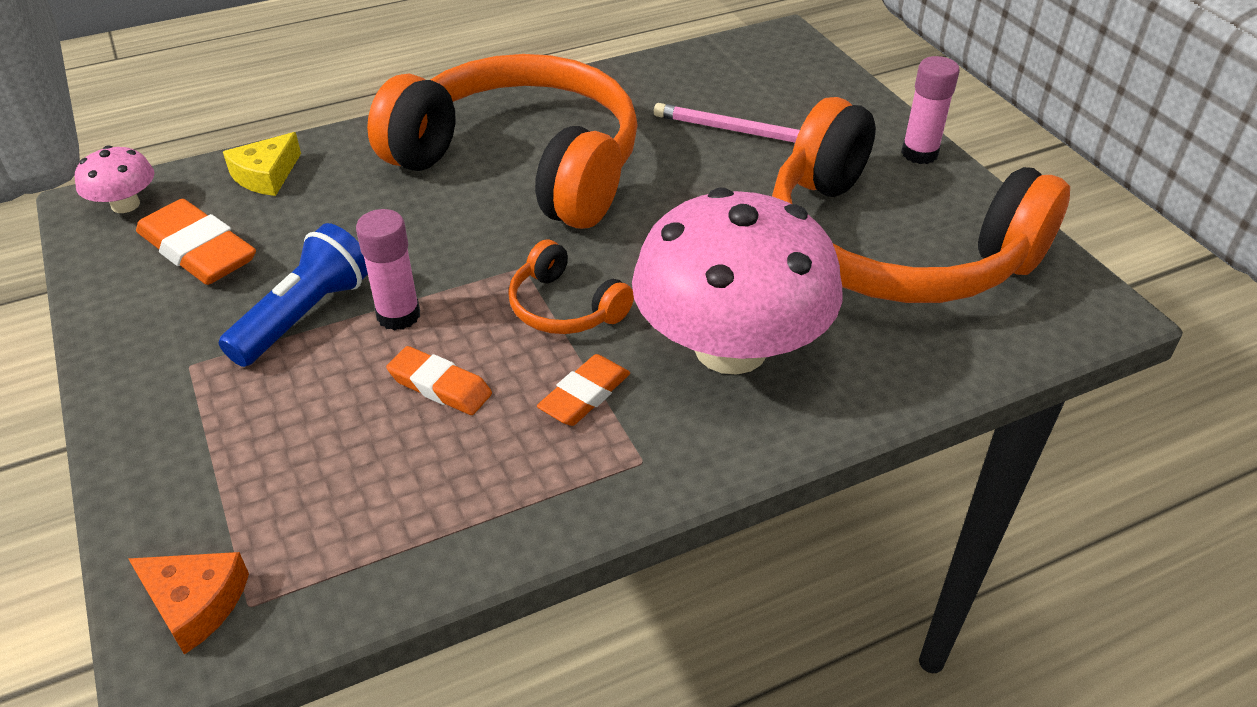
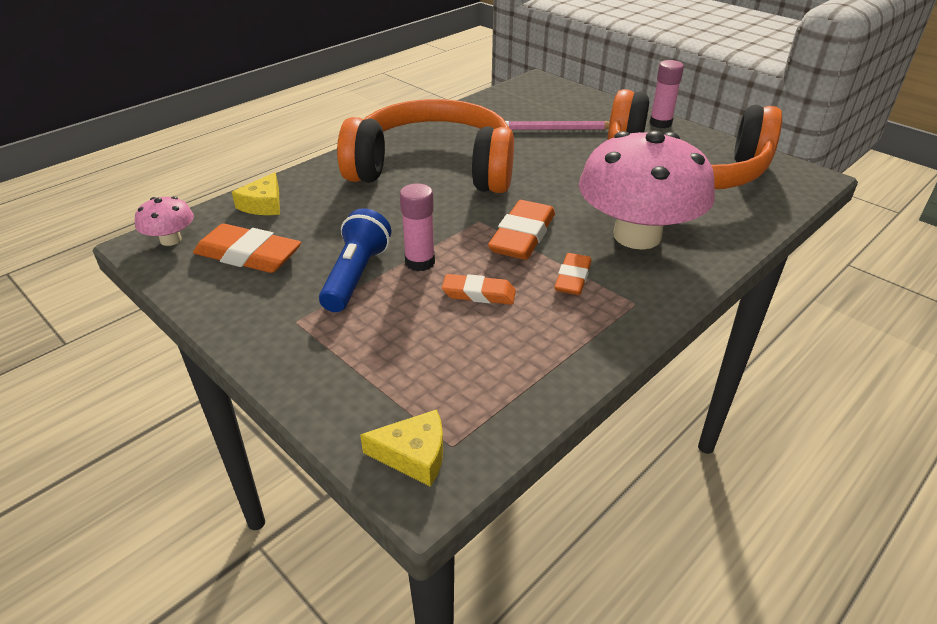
camera: 20 degrees left, 5 degrees down
orange cheese [128,552,249,655] -> yellow cheese [360,409,443,487]
orange headphones [508,239,634,334] -> orange eraser [488,200,555,260]

